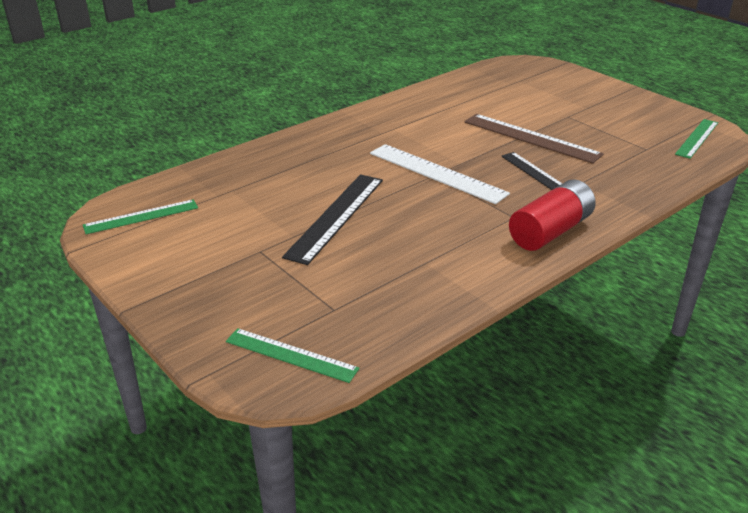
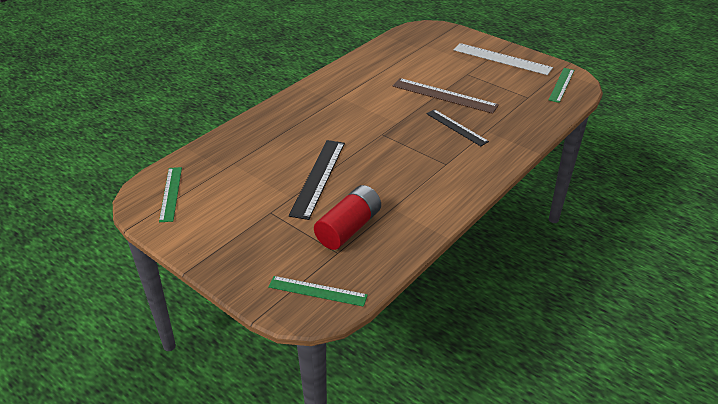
camera: 10 degrees left, 5 degrees up
green ruler [83,199,198,234] -> green ruler turned 60 degrees counterclockwise [159,167,182,222]
white ruler [370,144,510,204] -> white ruler moved to [454,43,553,75]
red battery [509,179,596,251] -> red battery moved to [314,185,381,250]

